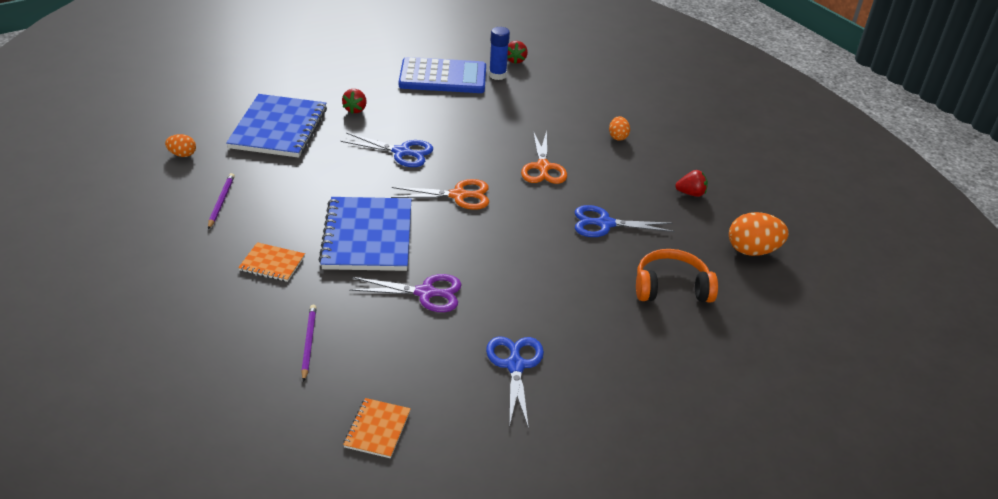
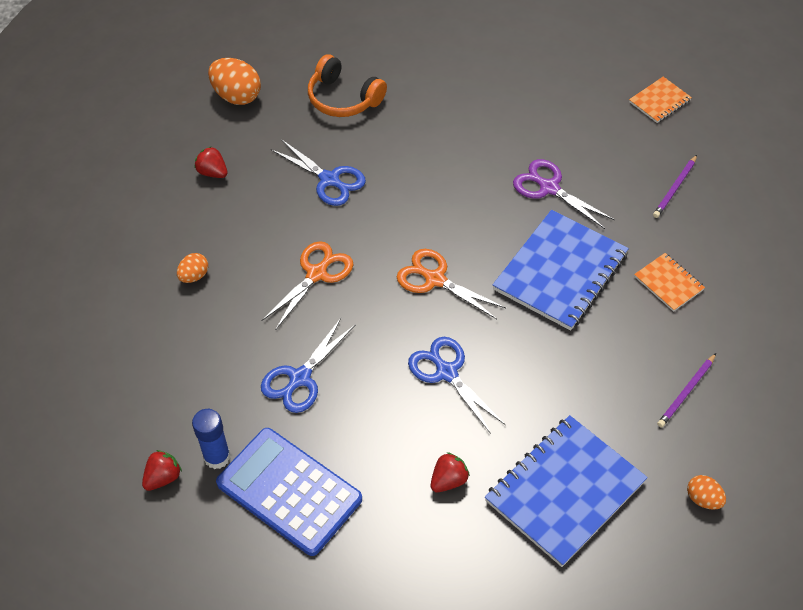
camera: 140 degrees left, 15 degrees up
blue scissors [486,336,544,429] -> blue scissors moved to [261,317,356,413]

